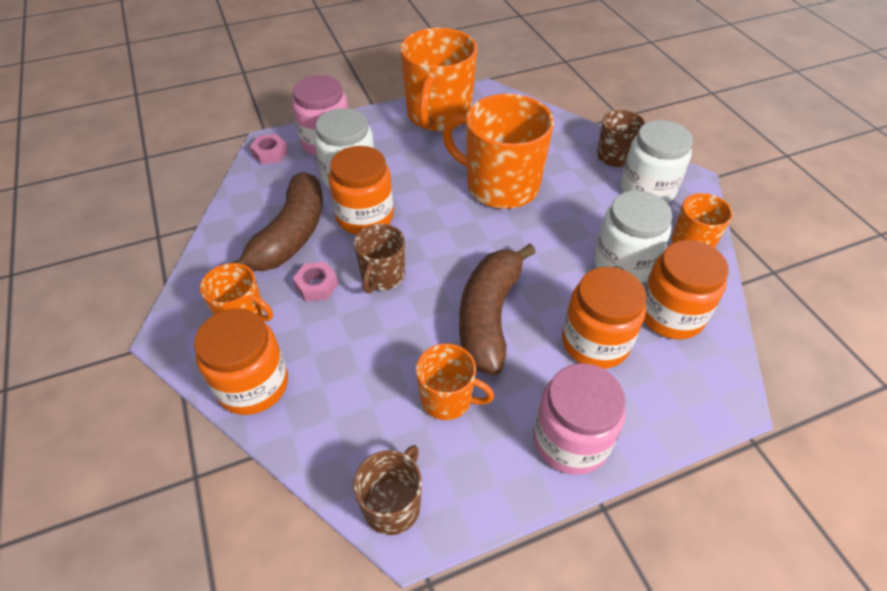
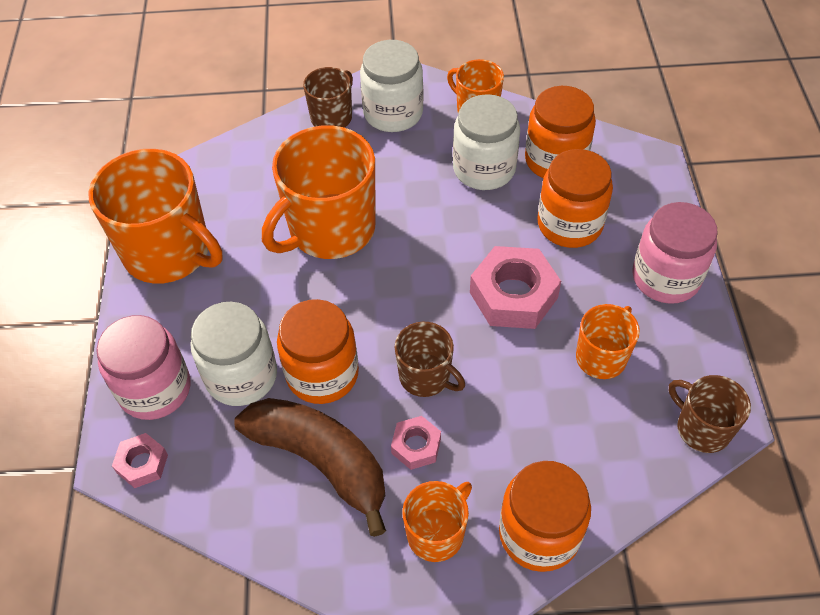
camera: 70 degrees left, 5 degrees up
brown banana [459,244,536,375] -> pink nut [470,246,561,329]

